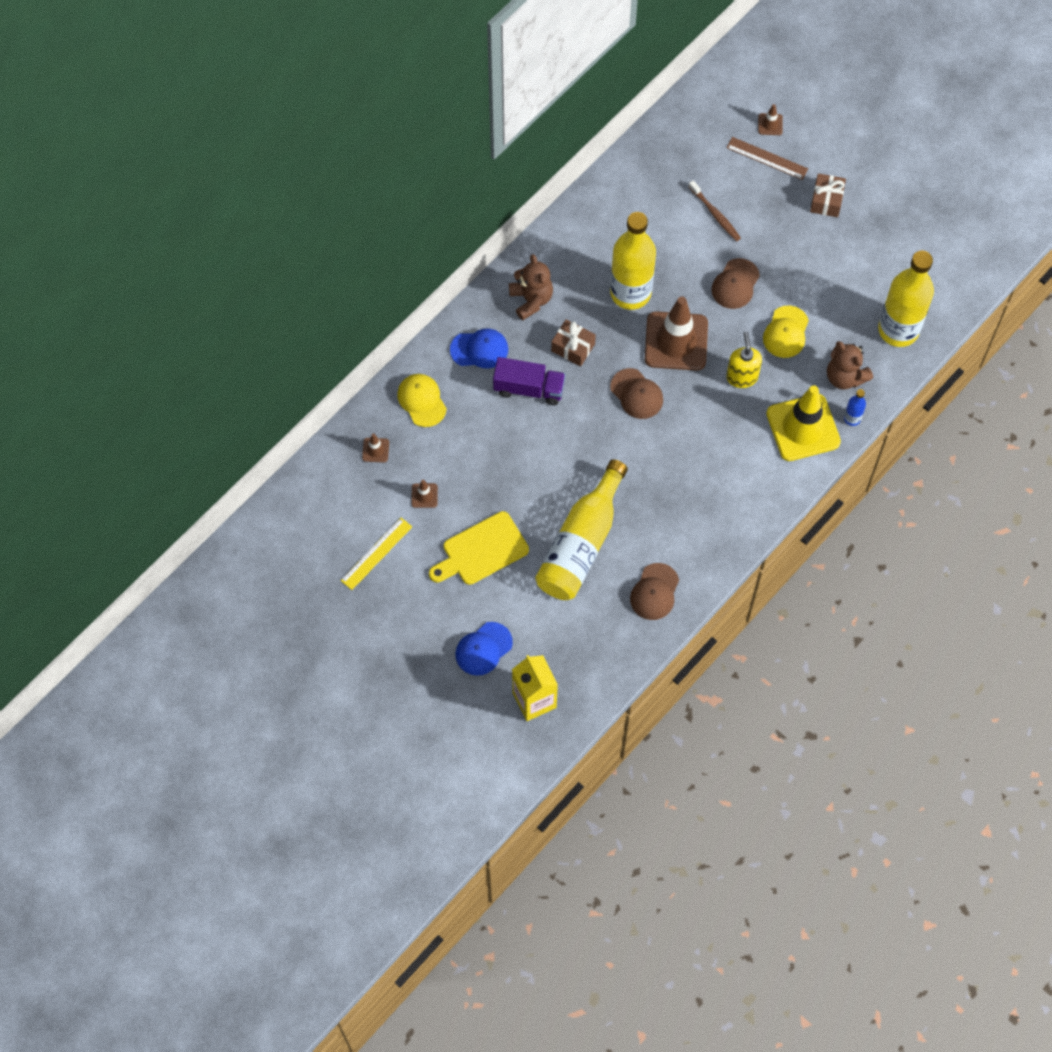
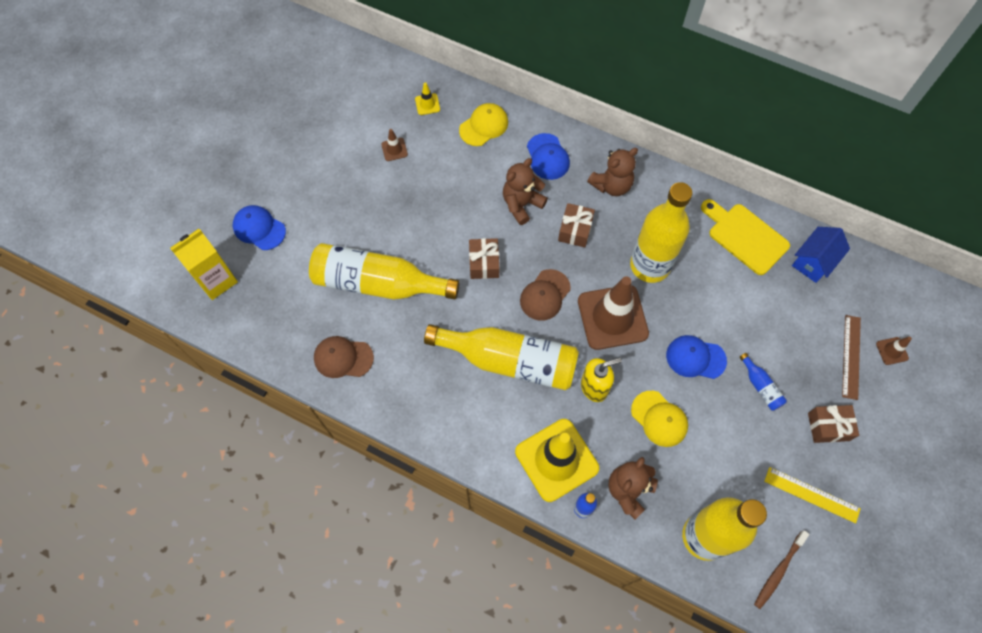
camera: 75 degrees right, 0 degrees up
yellow ruler [341,518,412,590] -> yellow ruler moved to [764,467,861,523]
brown traffic cone [362,433,389,463] -> yellow traffic cone [415,82,440,115]
yellow cutting board [429,511,529,585] -> yellow cutting board moved to [701,199,790,275]
purple truck [493,357,566,405] -> brown teddy bear [503,158,548,225]
brown toothbrush [689,180,741,241] -> brown toothbrush moved to [754,530,809,609]
brown cap [712,258,760,309] -> blue cap [666,335,727,379]
yellow cap [763,306,809,358] -> yellow cap turned 135 degrees counterclockwise [631,391,688,447]
none -> yellow bottle [424,324,579,390]
none -> brown gift [469,238,499,279]
none -> blue bottle [739,353,787,411]
none -> blue house [792,227,850,283]

